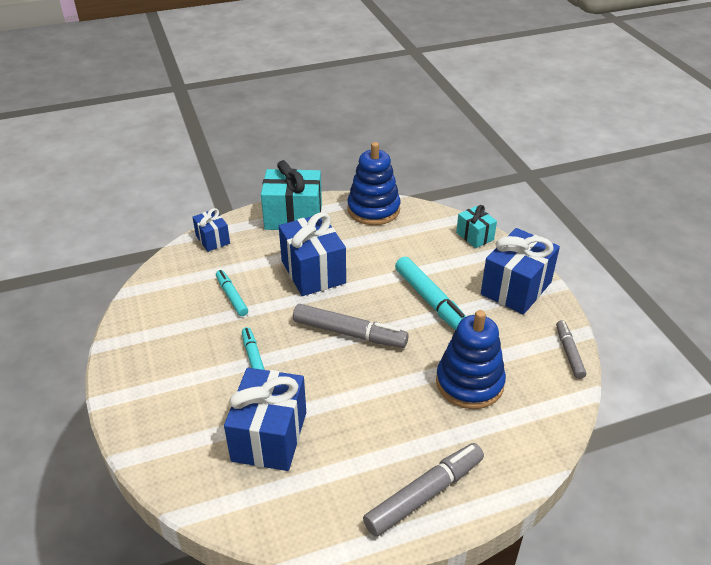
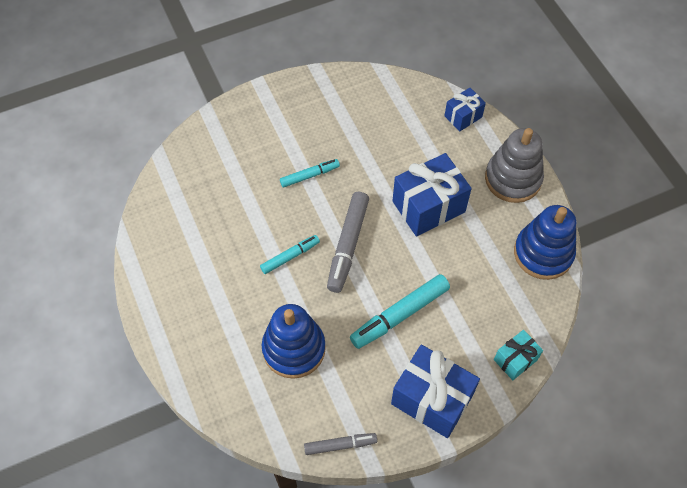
camera: 85 degrees right, 20 degrees up
turquoise marker [216,270,248,316] -> turquoise marker moved to [260,235,320,274]
blue gift [224,368,306,471] -> none
turquoise gift [261,160,322,230] -> grey stacking toy [485,128,544,203]
grey marker [363,443,484,537] -> none

